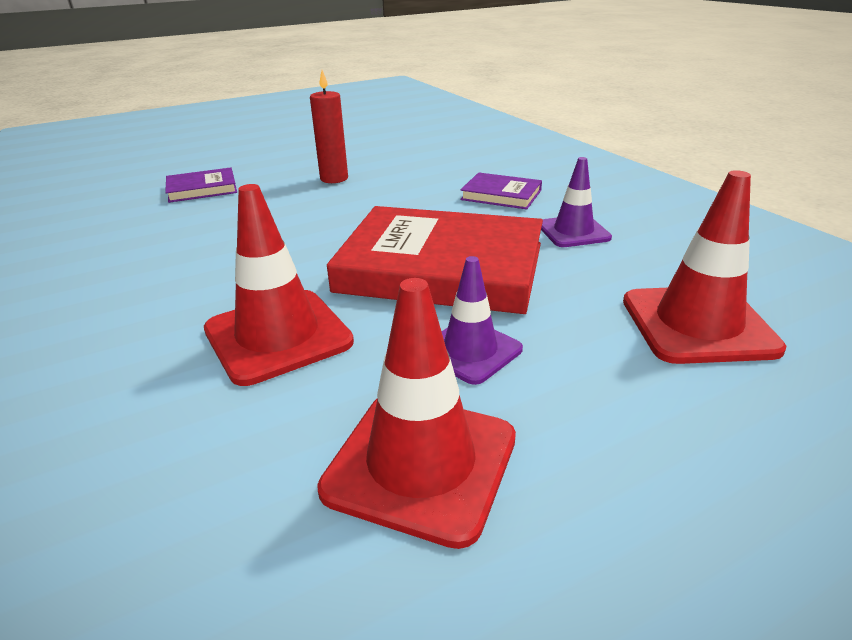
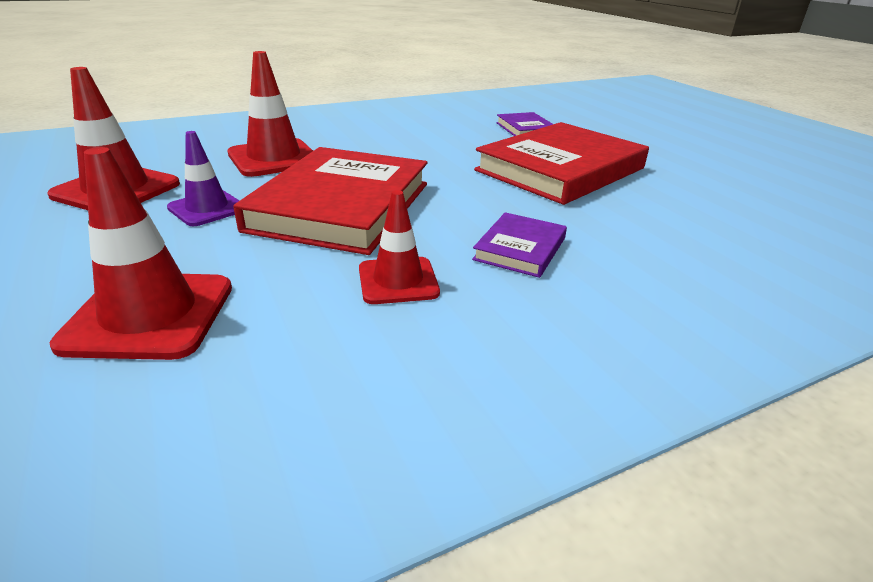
camera: 90 degrees right, 0 degrees up
red candle [310,70,348,183] -> red book [474,122,649,205]
purple traffic cone [541,157,612,247] -> red traffic cone [359,190,440,304]

